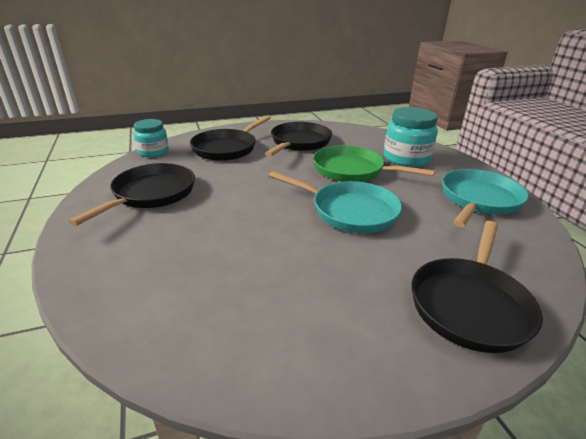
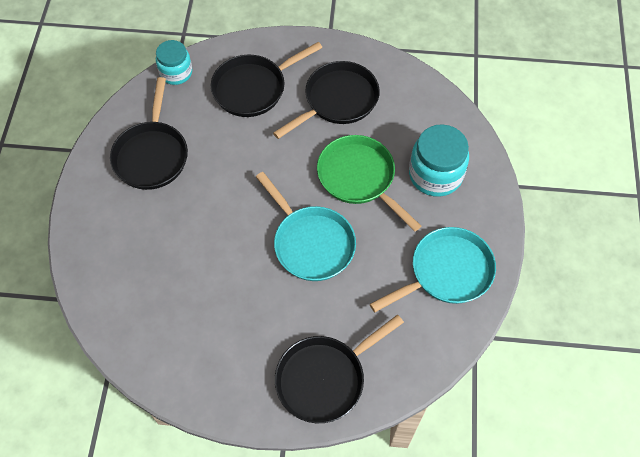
camera: 25 degrees right, 30 degrees up
black pan [68,163,195,226] -> black pan turned 135 degrees clockwise [110,77,188,190]

